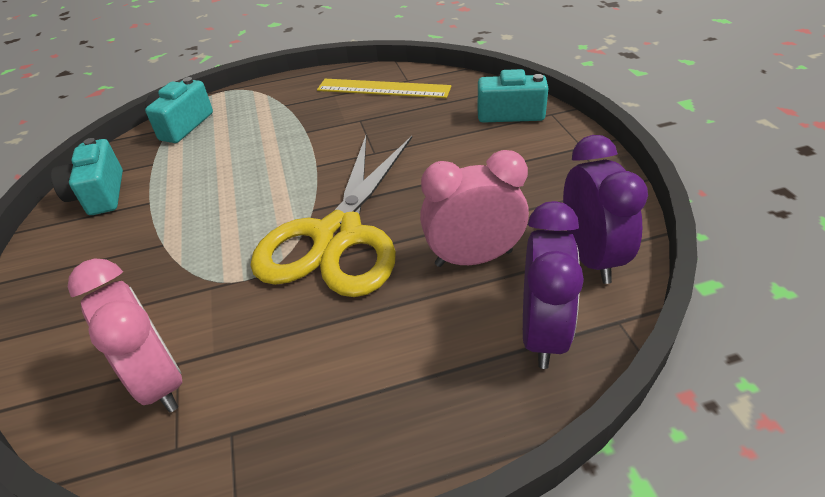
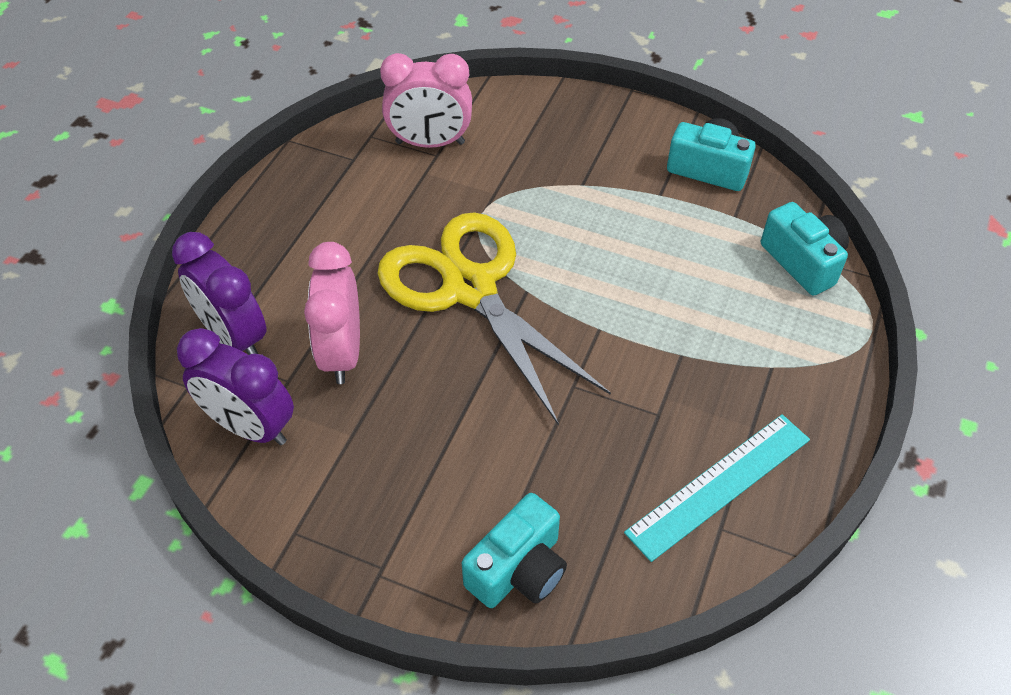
camera: 125 degrees right, 10 degrees up
yellow ruler [317,79,451,98] -> turquoise ruler [624,414,810,562]
pink clock [420,150,529,267] -> pink clock turned 150 degrees clockwise [304,242,360,384]

